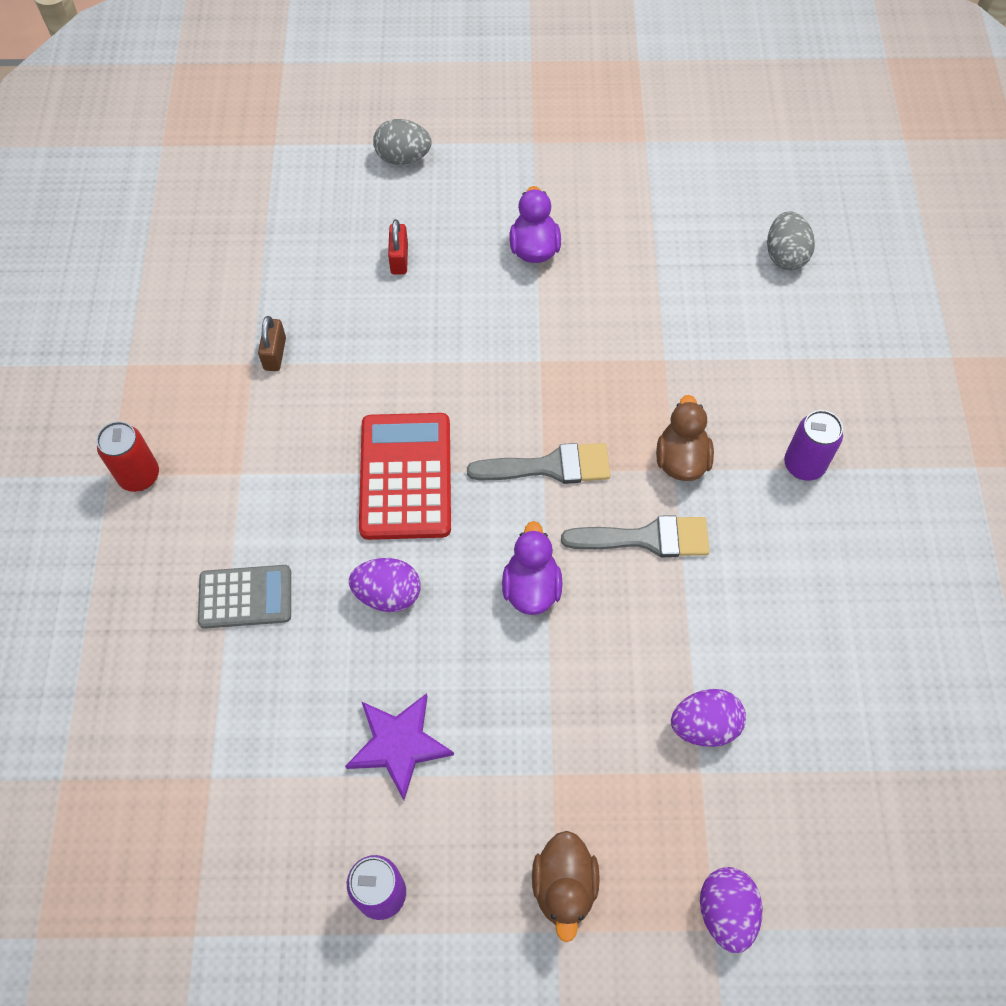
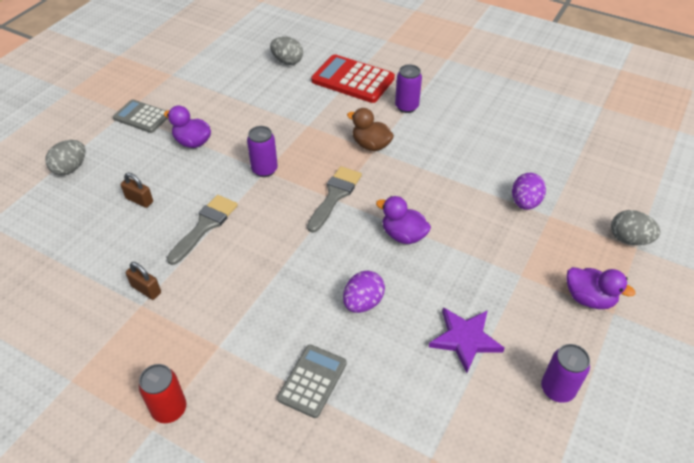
camera: 60 degrees left, 15 degrees down
red calculator [359,413,451,540] -> red calculator moved to [311,54,395,103]
red padlock [388,219,408,275] -> brown padlock [121,173,153,208]
brown duck [532,831,600,942] -> purple duck [567,267,635,309]
grey brush [561,515,710,557] -> grey brush moved to [167,195,238,265]
purple egg [700,867,762,953] -> grey egg [611,210,660,245]
none -> grey calculator [113,99,168,133]
none -> purple can [247,126,278,177]

